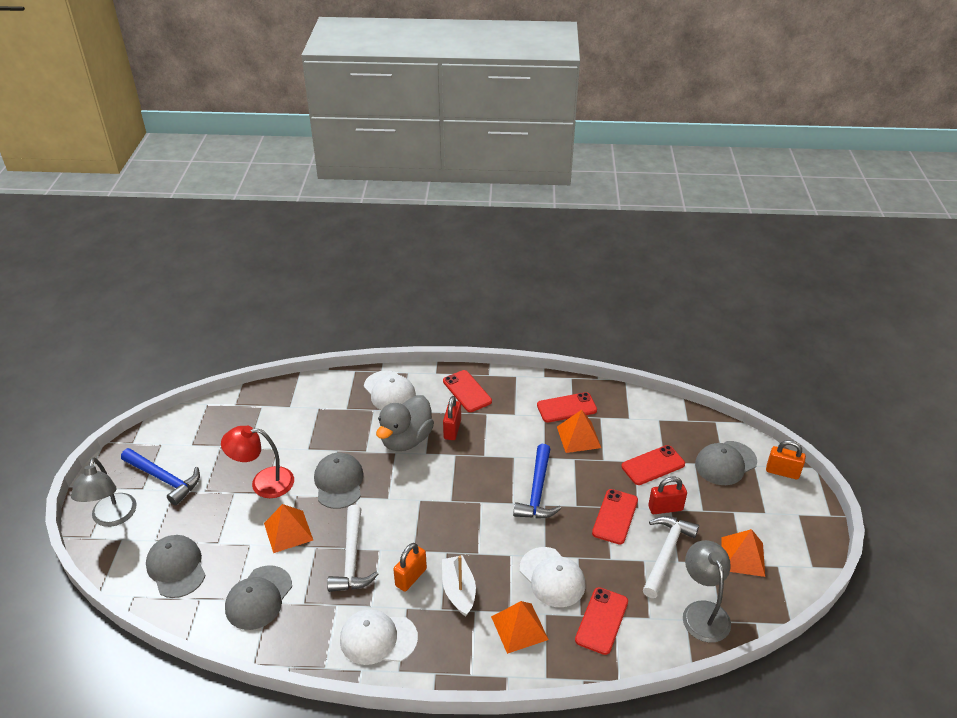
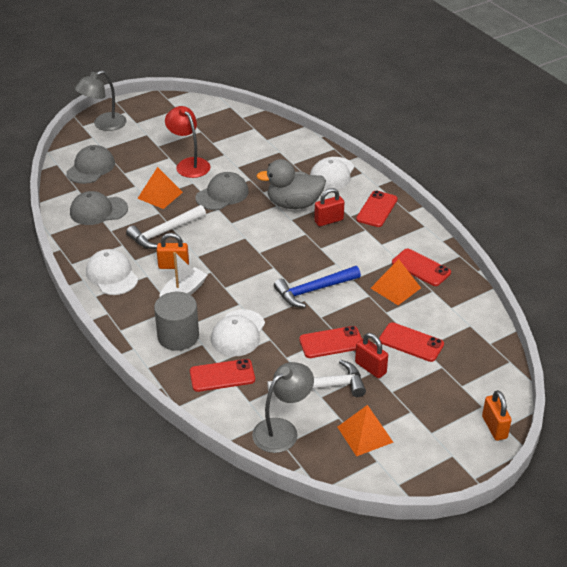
camera: 55 degrees right, 0 degrees up
blue hammer [121,448,200,506] -> none
orange pyramid [491,601,549,654] -> grey cylinder [154,292,199,351]
grey cap [695,441,757,485] -> none

